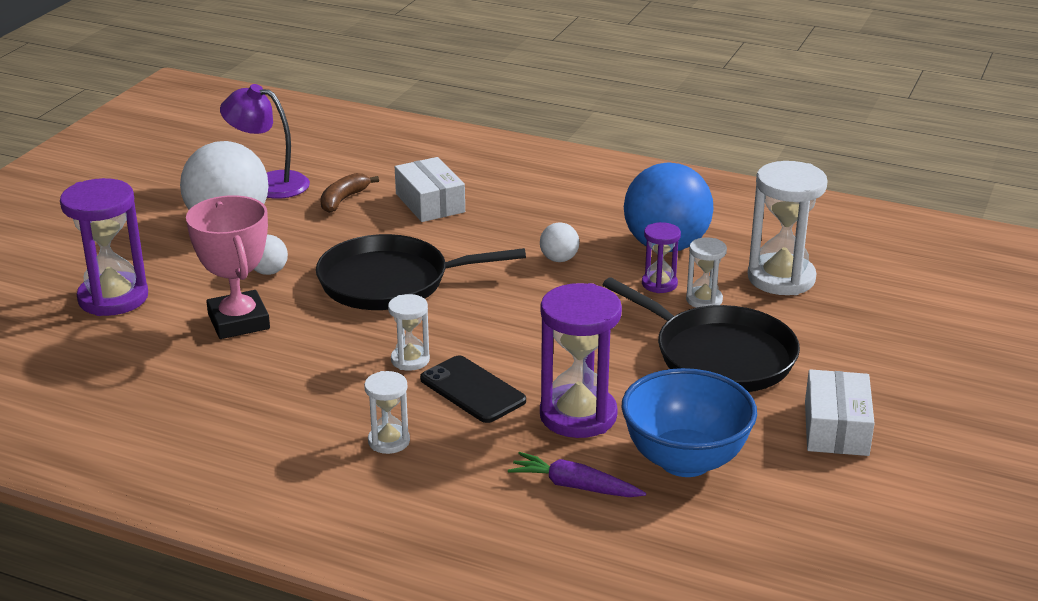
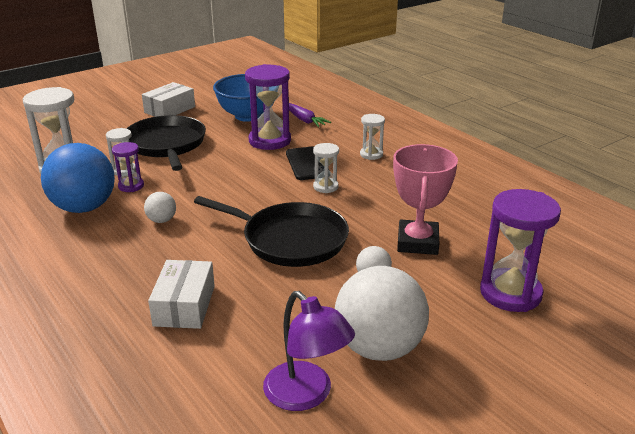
camera: 150 degrees left, 0 degrees up
brown banana [320,173,379,213] -> none

